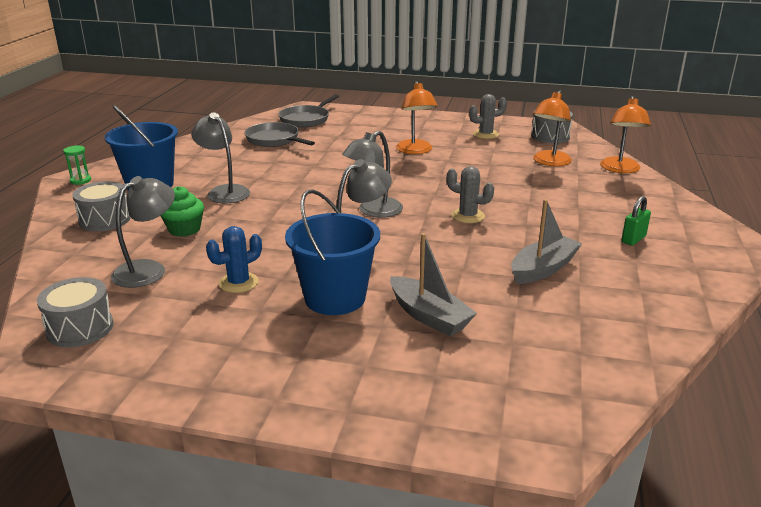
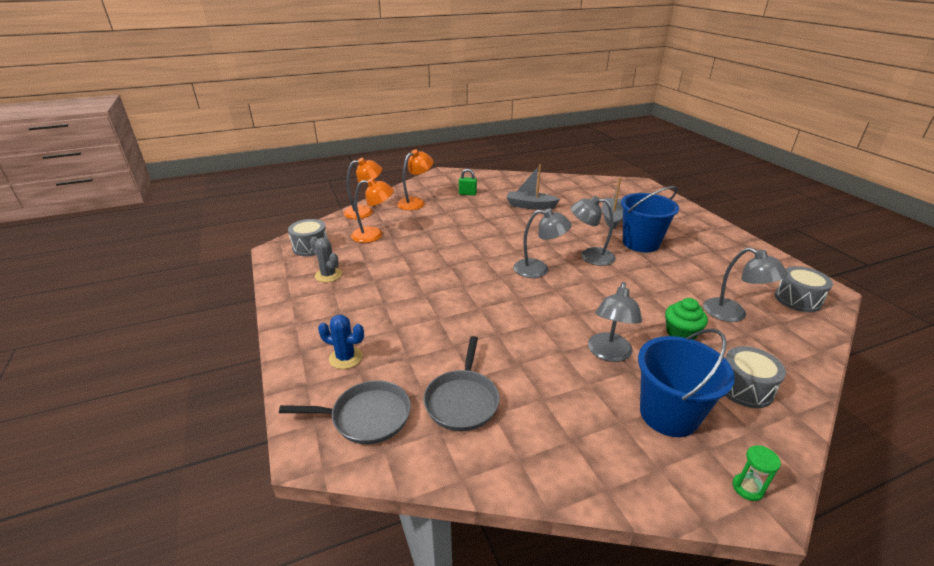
camera: 125 degrees left, 5 degrees up
grey lamp [111,176,175,288] -> grey lamp turned 135 degrees counterclockwise [703,247,788,322]
blue cactus [206,226,262,293] -> blue cactus moved to [318,315,364,369]
orange lamp [396,81,438,154] -> orange lamp moved to [397,150,433,210]
grey cactus [447,166,494,223] -> none

